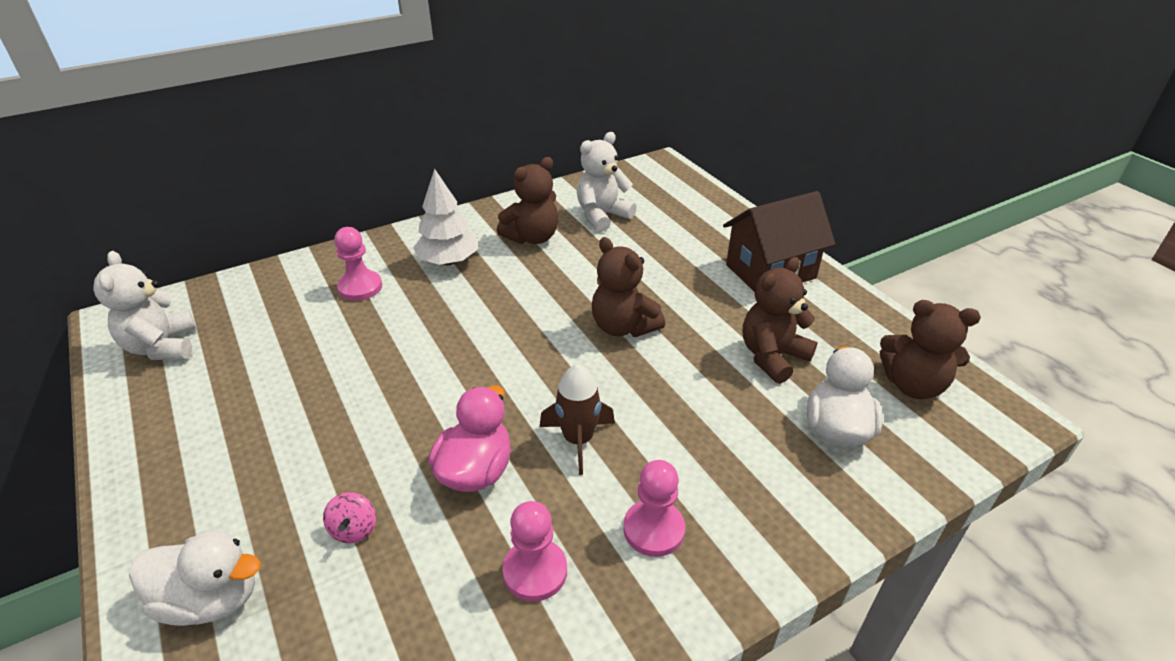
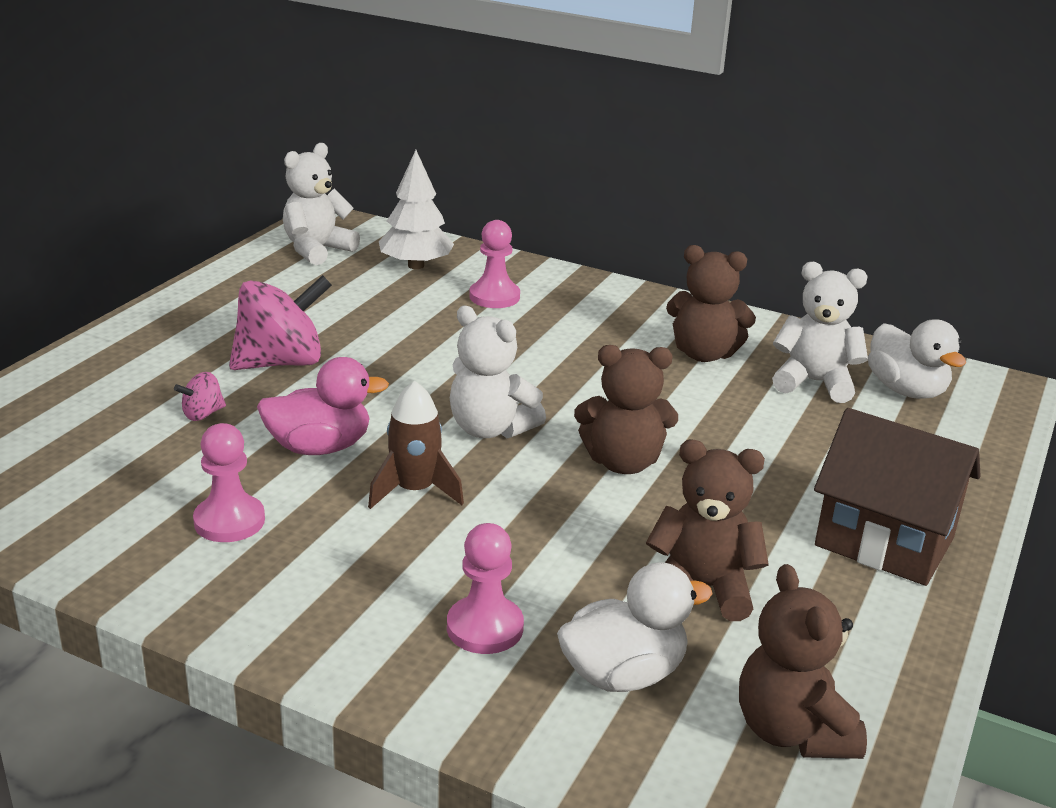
camera: 55 degrees right, 10 degrees down
white duck [129,530,261,626] -> white duck moved to [868,319,966,399]
white tree [413,169,477,265] -> white tree moved to [379,150,454,269]
brown teddy bear [592,237,665,337] -> brown teddy bear turned 105 degrees counterclockwise [574,345,678,474]
pink pawn [623,460,685,557] -> pink pawn moved to [447,523,524,654]
none -> pink spinning top [229,275,332,370]
none -> white teddy bear [450,306,546,438]

